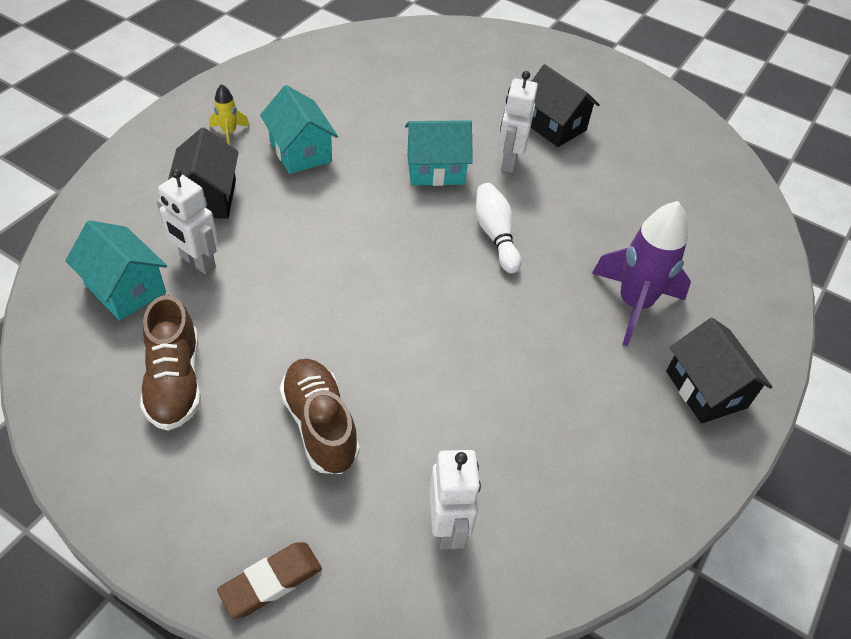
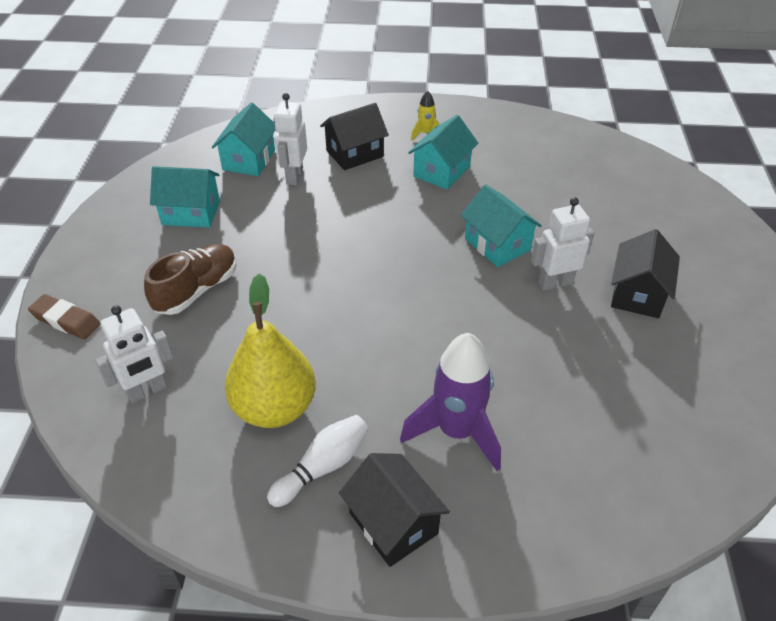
camera: 65 degrees right, 5 degrees down
brown shoe [140,295,201,431] -> turquoise house [150,166,220,228]
white bowling pin [476,183,521,274] -> white bowling pin moved to [267,415,368,507]
black house [666,318,773,424] -> black house turned 75 degrees counterclockwise [339,453,450,567]
none -> yellow pear [225,274,316,428]

